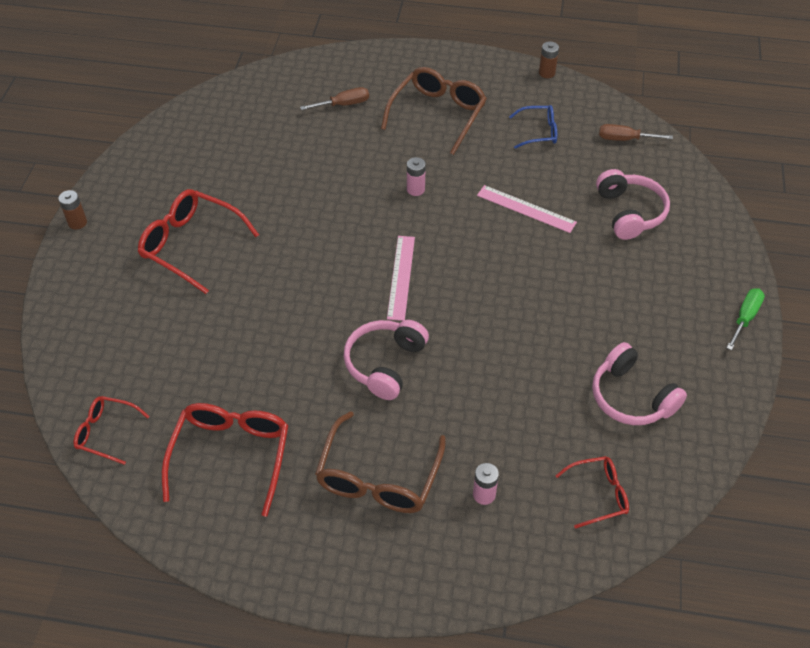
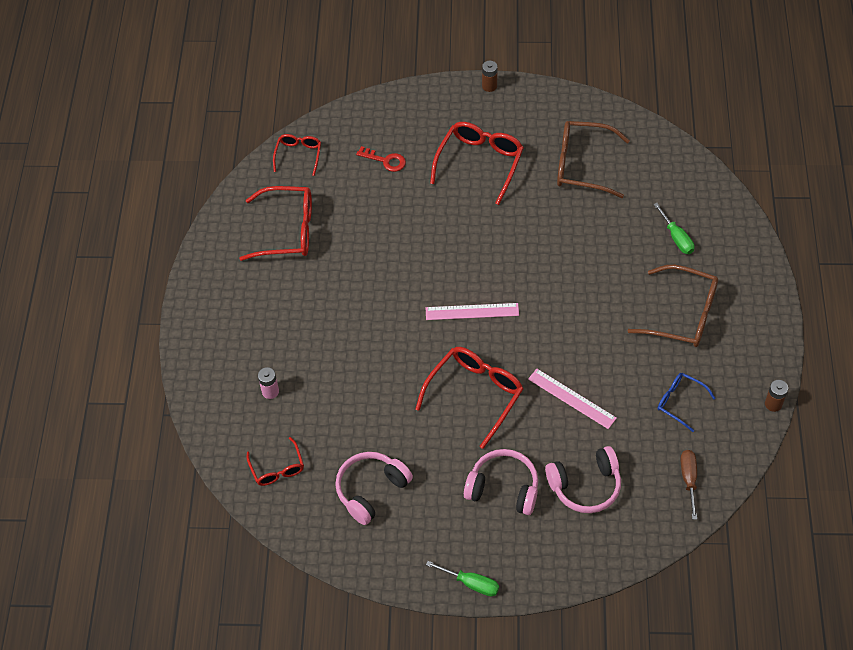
camera: 85 degrees right, 5 degrees up
brown screwdriver [300,87,369,110] -> green screwdriver [653,203,695,254]
brown glasses [315,411,446,513] -> brown glasses moved to [557,121,630,198]
pink headphones [344,320,429,400] -> pink headphones moved to [464,449,538,515]
pink battery [407,157,426,196] -> none
pink ruler [477,185,577,233] -> pink ruler turned 75 degrees counterclockwise [528,369,617,429]
blue glasses [509,105,557,149] -> blue glasses turned 135 degrees clockwise [658,373,716,432]
none -> red key [356,146,406,172]
none -> red glasses [415,347,523,449]

